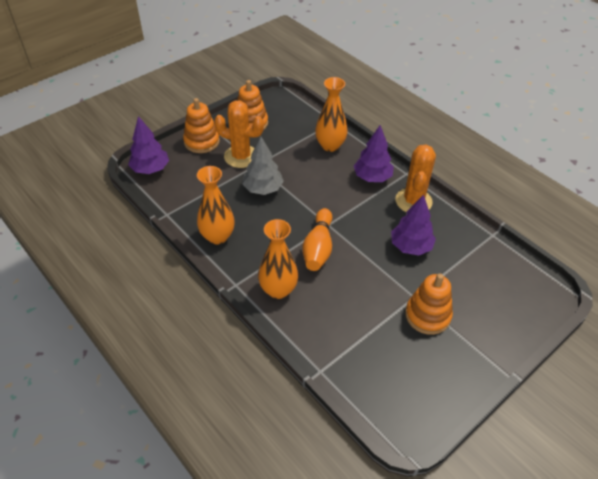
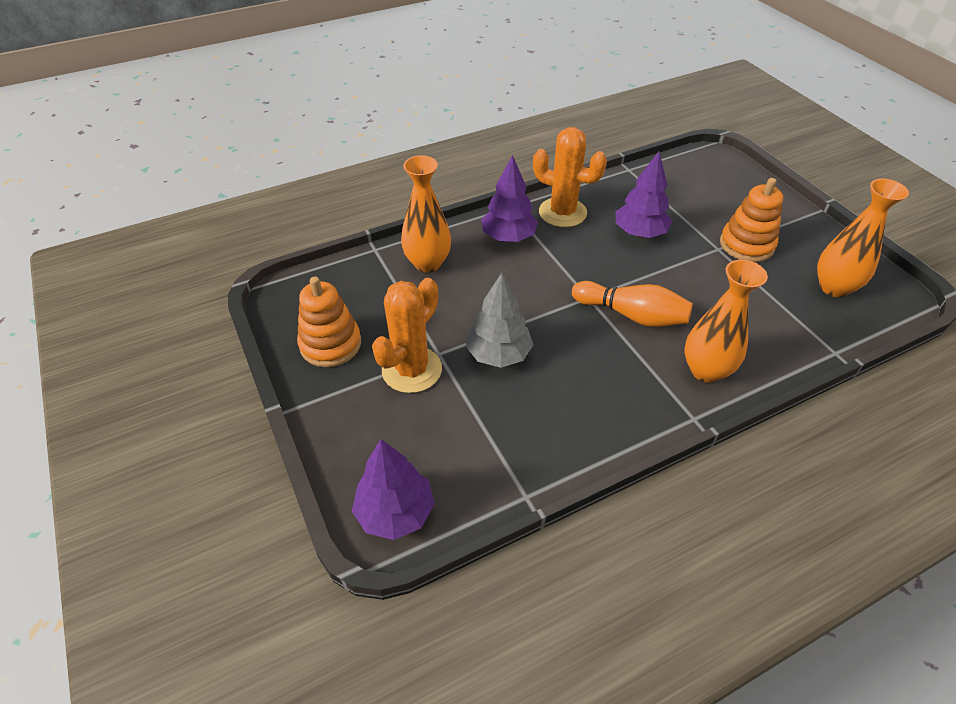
camera: 75 degrees left, 0 degrees up
orange stacking toy [183,98,220,153] -> none
orange vase [197,166,235,245] -> orange vase moved to [817,179,909,297]

